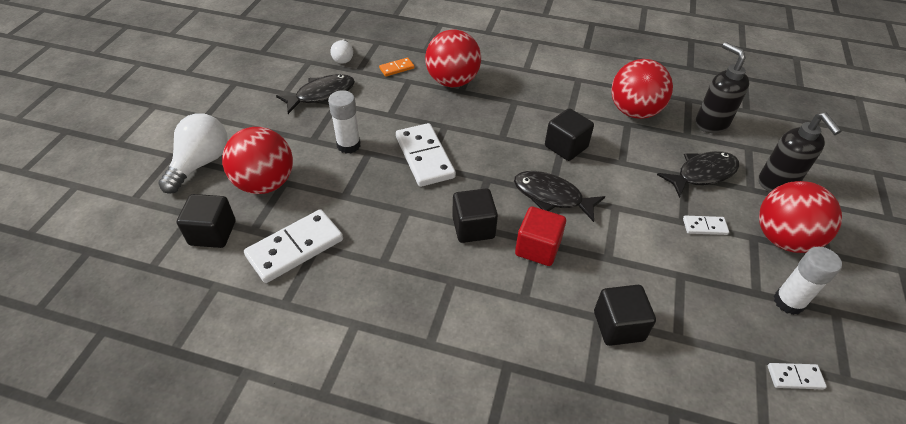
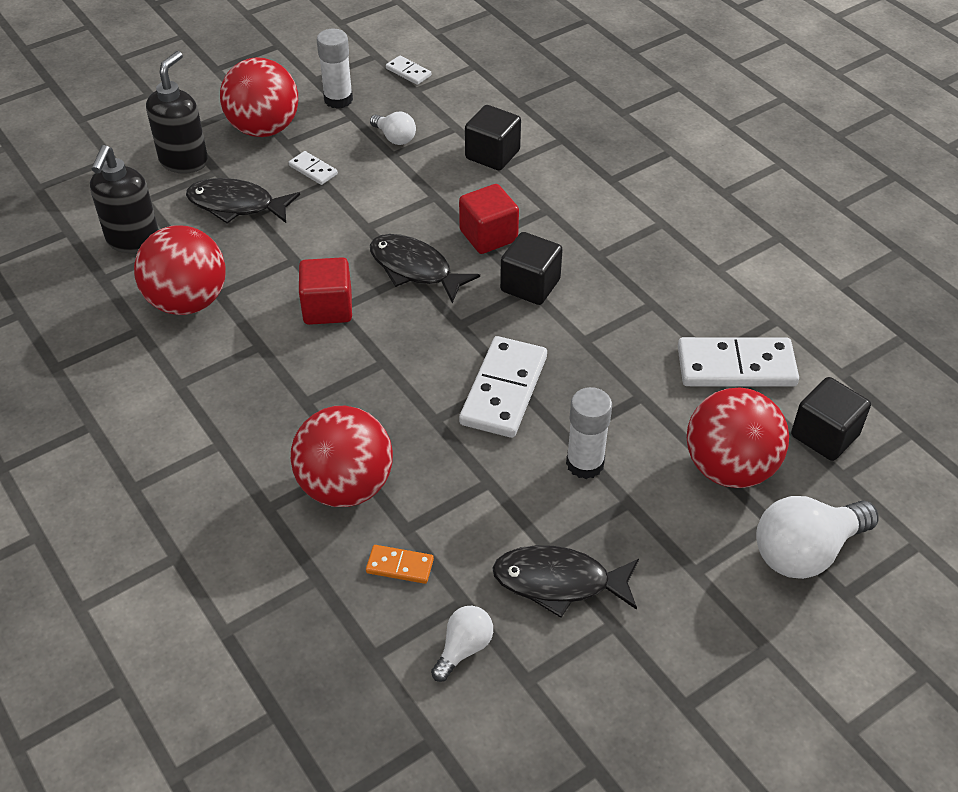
camera: 140 degrees left, 0 degrees up
black fish [514,171,605,222] -> black fish turned 150 degrees clockwise [370,234,480,303]
black cube [545,108,594,161] -> red cube [299,257,352,325]
none -> white light bulb [370,112,416,145]

